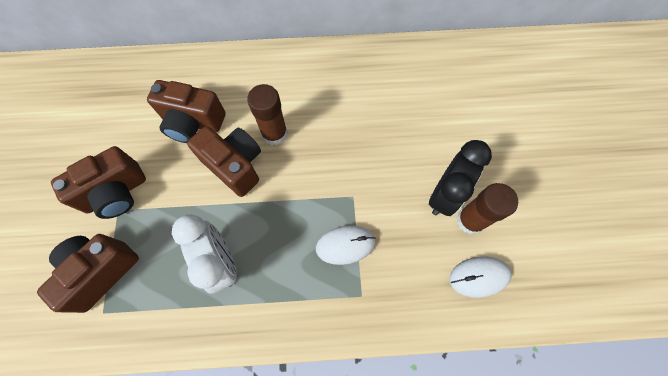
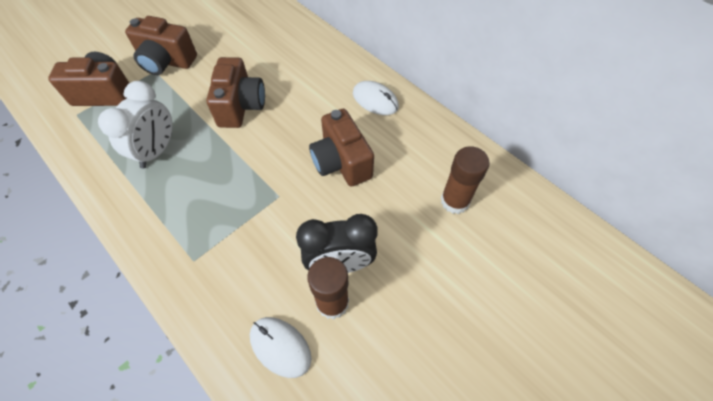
camera: 50 degrees right, 10 degrees down
brown camera [147,80,226,143] -> brown camera moved to [309,109,374,187]
brown glue stick [247,84,288,145] -> brown glue stick moved to [441,146,490,214]
white mouse [316,225,376,265] -> white mouse moved to [353,81,399,115]

